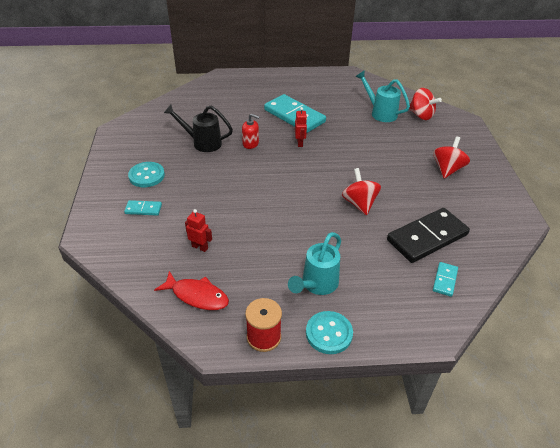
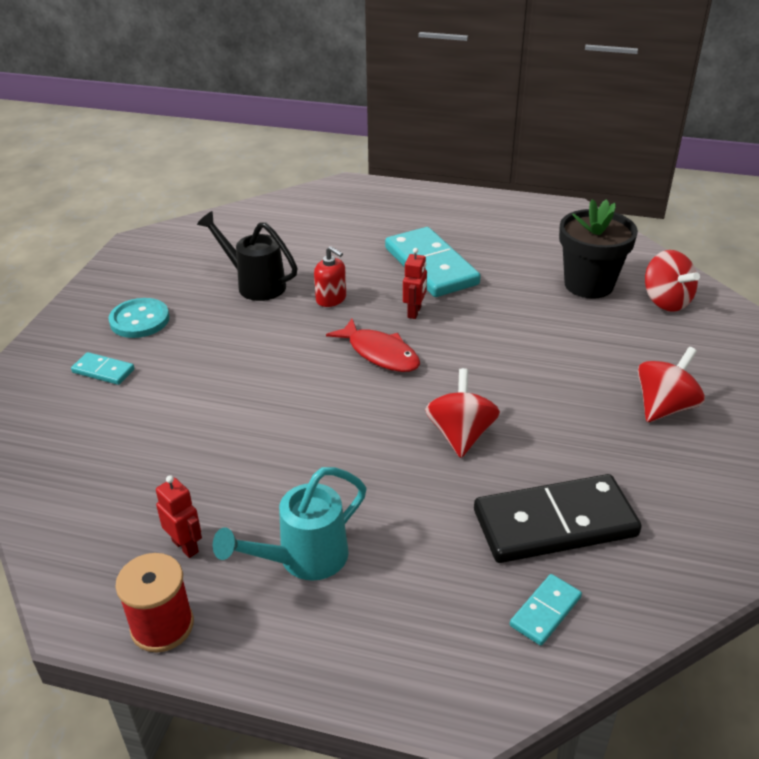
camera: 20 degrees right, 5 degrees down
red fish [154,271,229,310] -> red fish moved to [326,319,420,372]
red robot [185,209,212,252] -> red robot moved to [156,475,202,558]
turquoise button [306,311,353,354] -> none
turquoise watering can [355,70,410,122] -> black flower pot [559,199,638,299]

